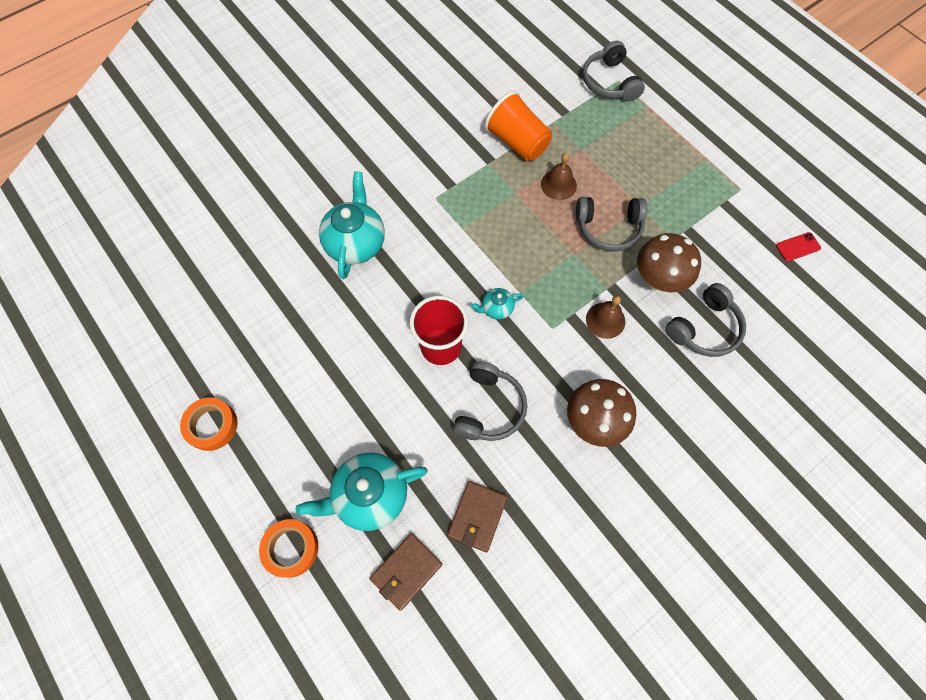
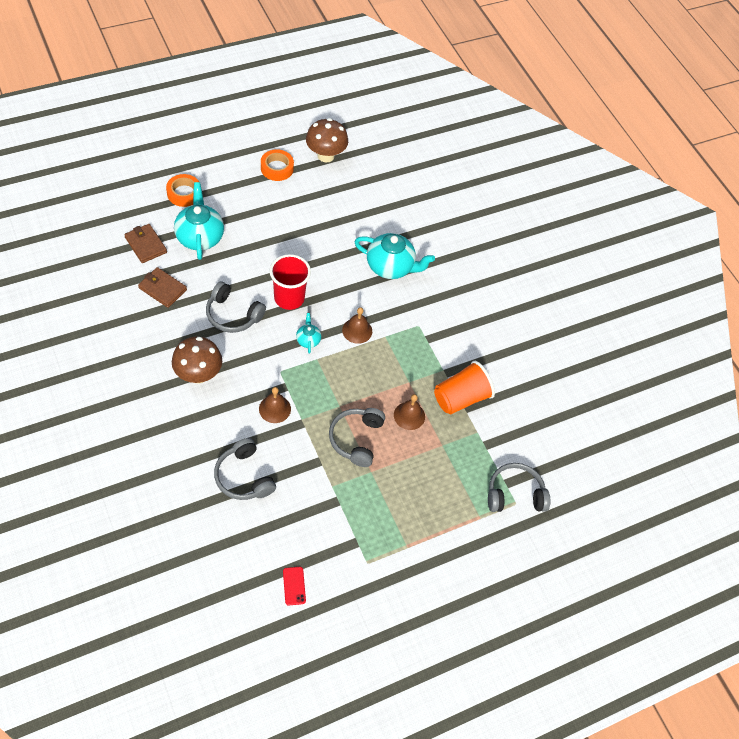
camera: 95 degrees right, 10 degrees down
brown mushroom [637,233,701,293] -> brown mushroom moved to [306,118,348,162]
none -> brown bell [342,307,372,344]

